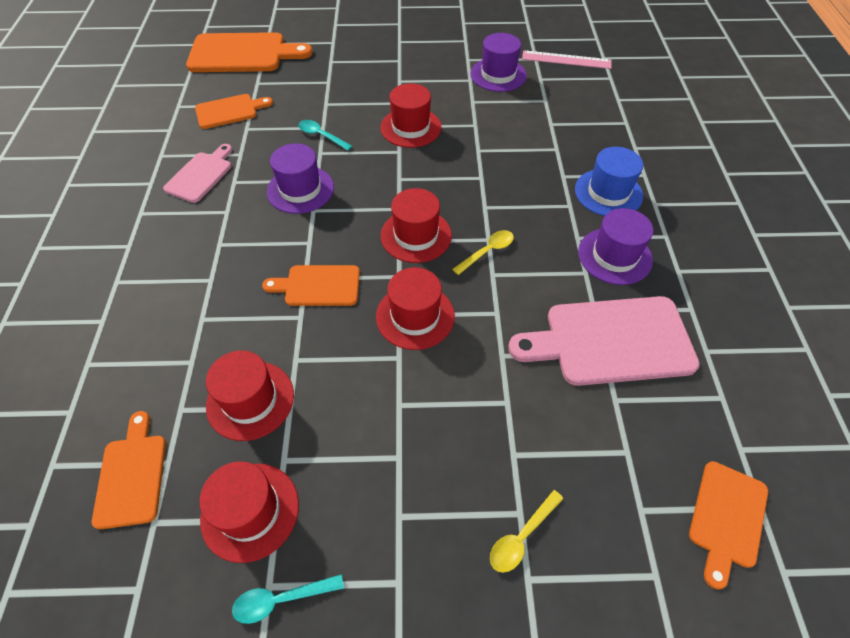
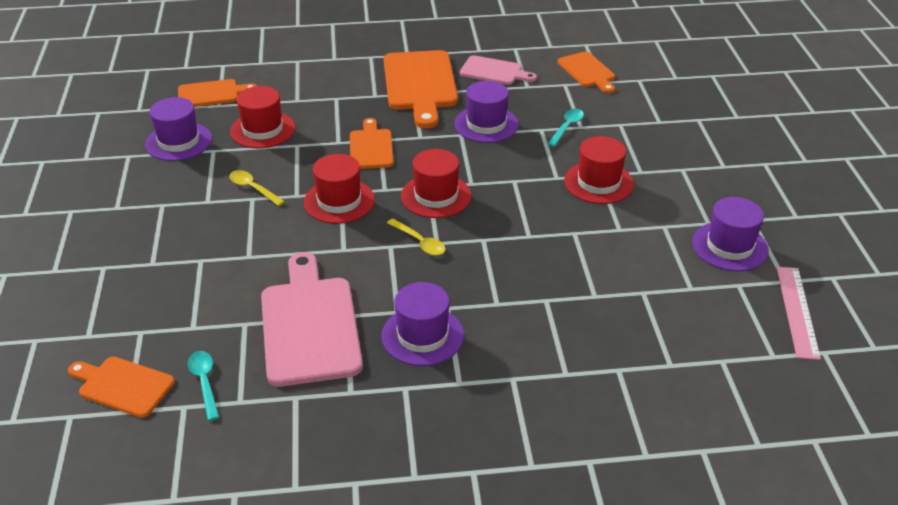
camera: 85 degrees right, 15 degrees down
orange cutting board [186,32,313,72] -> orange cutting board moved to [384,50,458,128]
red hat [199,461,299,563] -> purple hat [145,97,212,161]
turquoise spoon [232,574,344,624] -> turquoise spoon moved to [187,351,219,421]
yellow spoon [490,490,564,573] -> yellow spoon moved to [229,170,285,206]
blue hat [575,147,643,216] -> none

